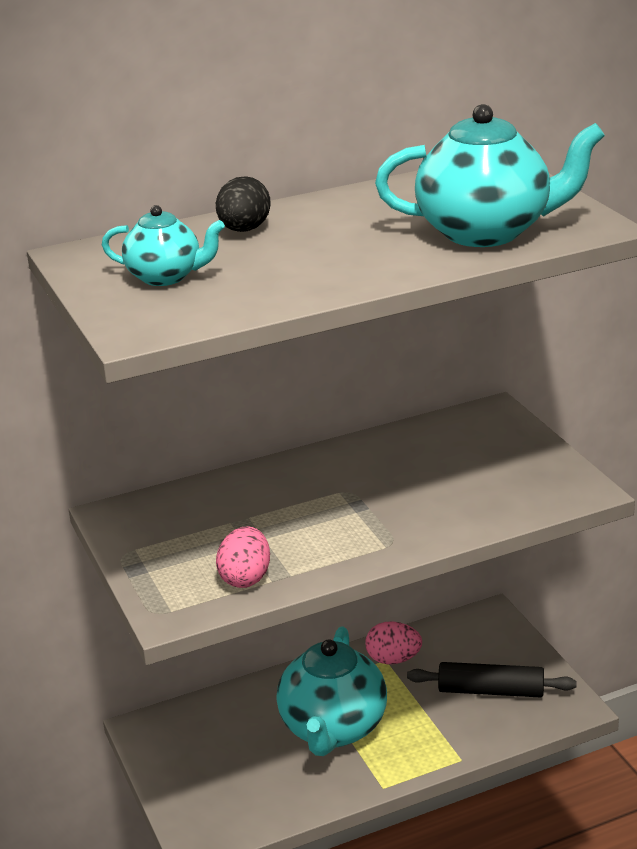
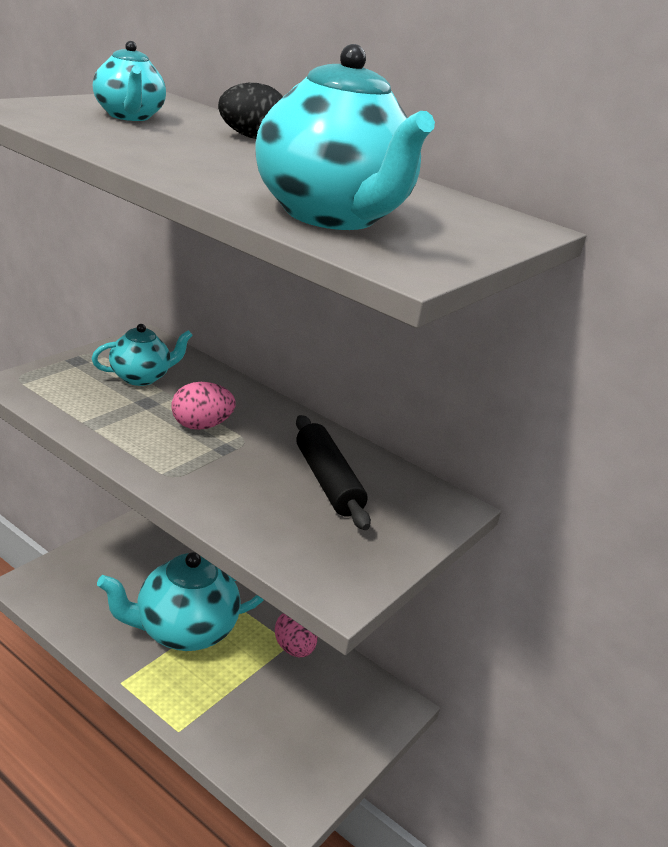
camera: 55 degrees right, 0 degrees up
pink egg [216,526,270,588] -> pink egg moved to [172,382,236,430]
black rolling pin [407,662,577,698] -> black rolling pin moved to [296,415,371,530]
none -> turquoise teapot [91,324,193,386]

